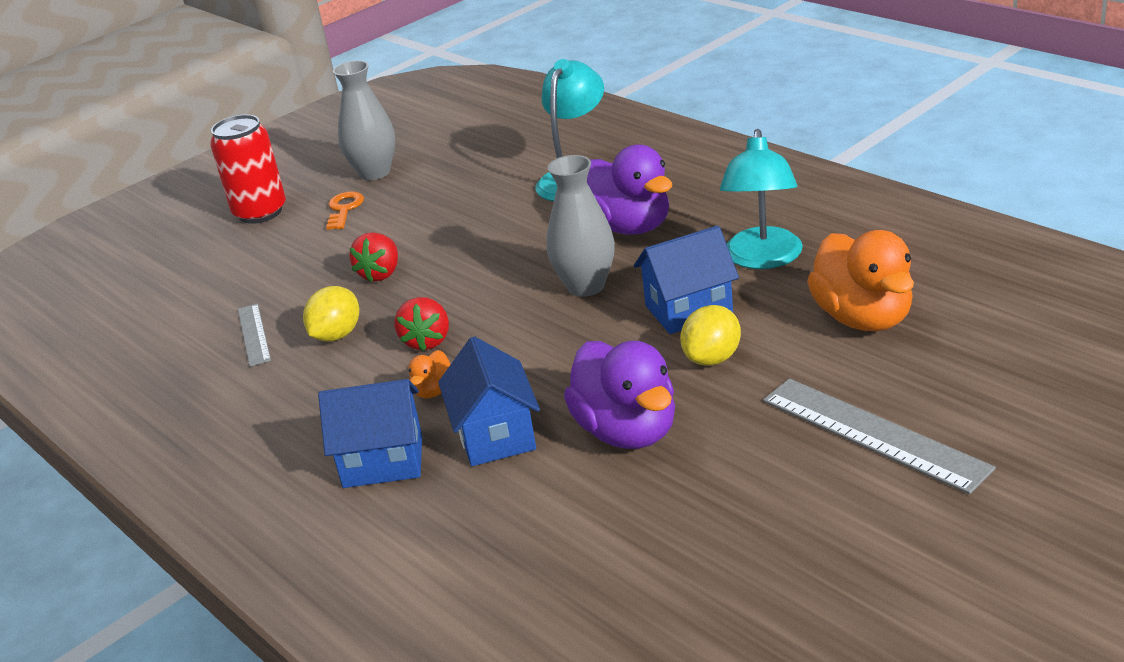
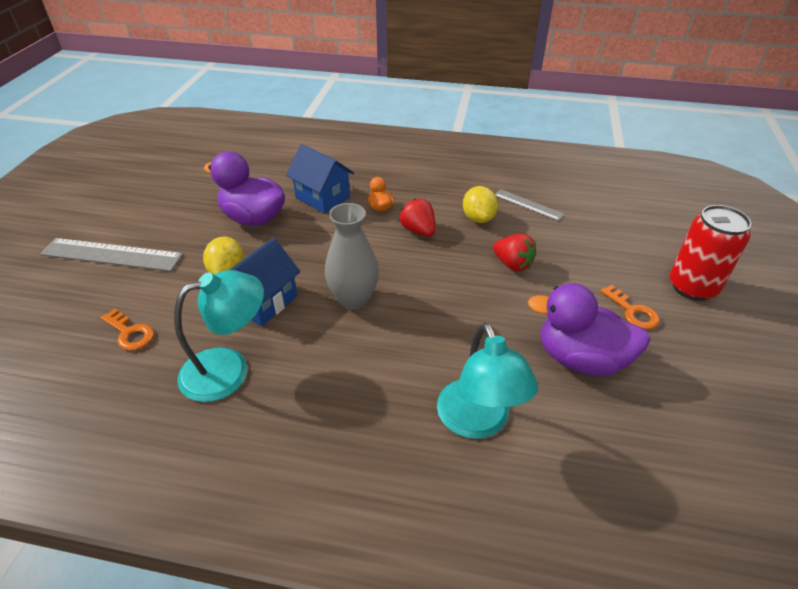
camera: 140 degrees right, 10 degrees up
blue house [318,379,422,488] -> none
grey vase [333,61,395,180] -> none
red strawberry [350,232,398,282] -> red strawberry turned 150 degrees clockwise [493,234,536,272]
purple duck [587,145,672,235] -> purple duck moved to [528,283,651,376]
turquoise lamp [720,129,803,269] -> turquoise lamp turned 90 degrees clockwise [174,270,264,402]
orange duck [807,230,914,331] -> orange key [101,309,154,351]

